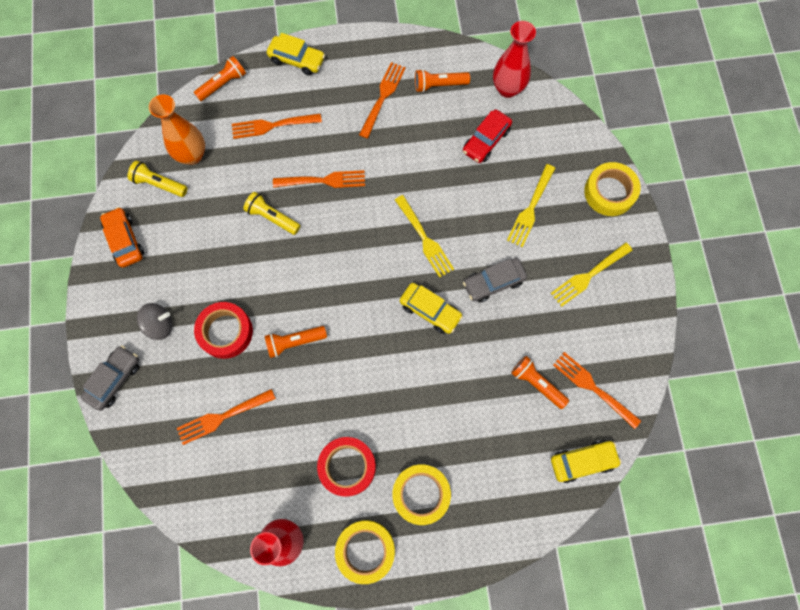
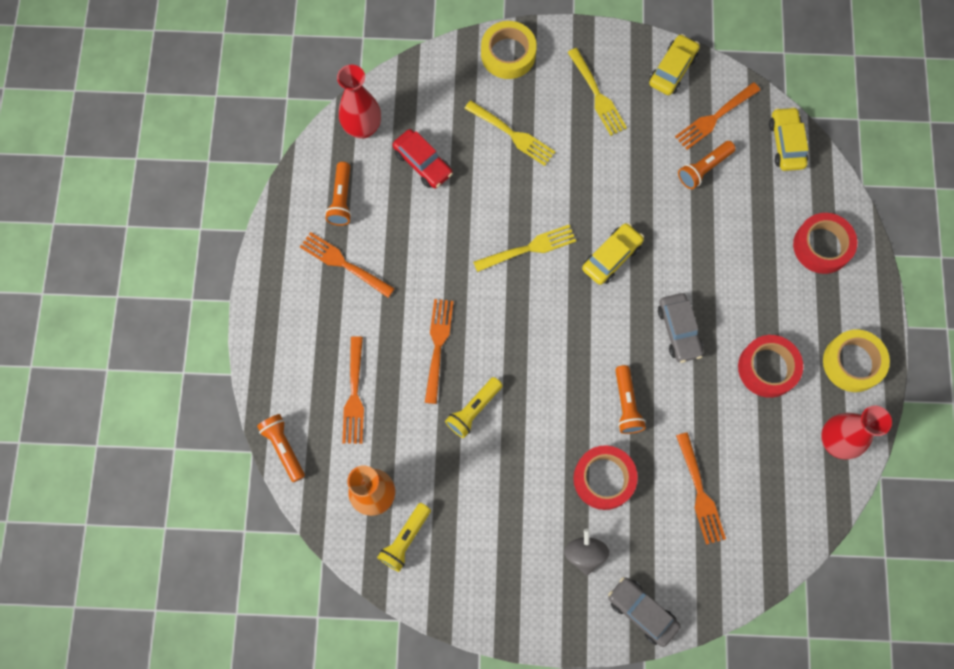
camera: 80 degrees left, 0 degrees up
orange car [100,207,144,268] -> none
yellow car [267,33,325,75] -> yellow car moved to [649,34,700,95]
yellow tape [392,464,451,525] -> none
grey car [463,258,527,303] -> grey car moved to [658,293,703,363]
none -> red tape [793,213,857,274]

